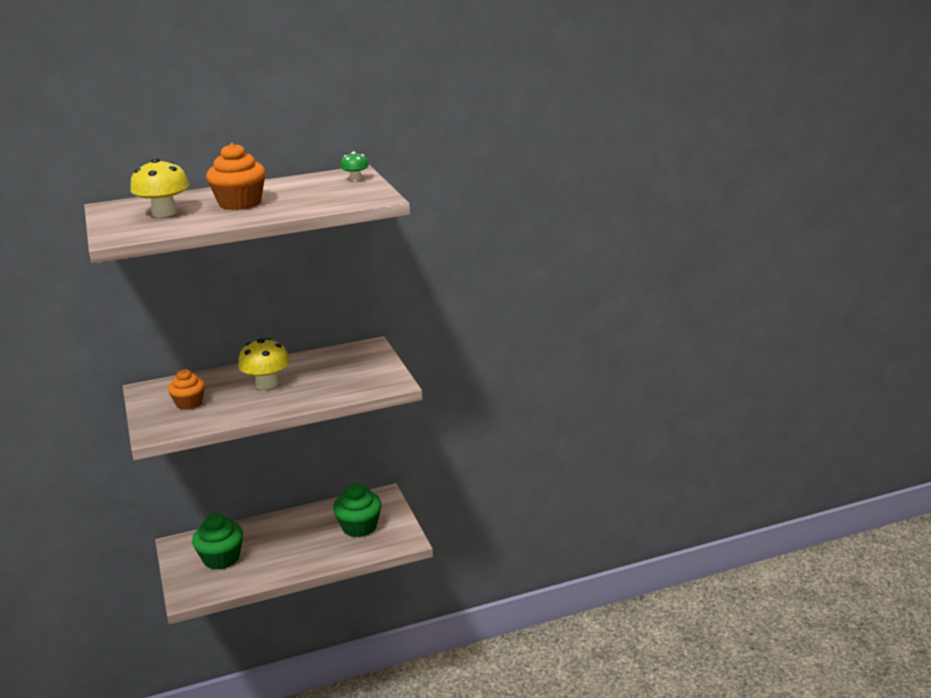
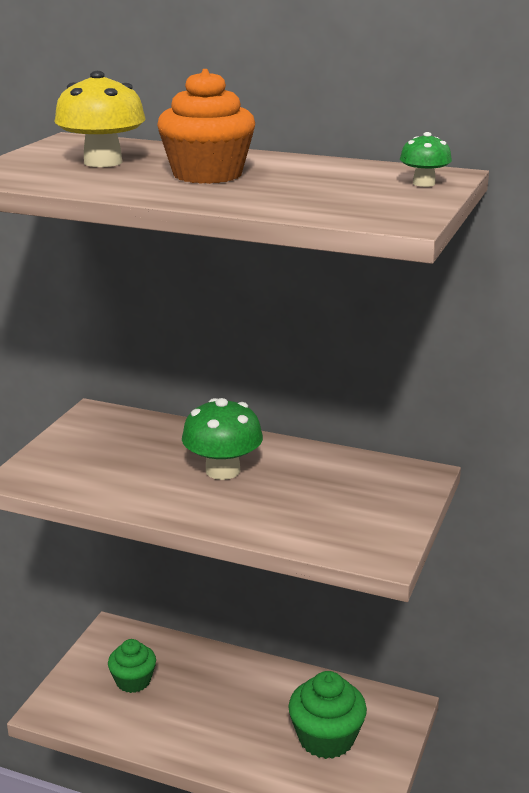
camera: 40 degrees right, 0 degrees up
orange cupcake [168,369,205,410] -> none
green cupcake [192,513,243,570] -> green cupcake [108,639,156,693], size x0.66
yellow mushroom [238,338,290,390] -> green mushroom [182,398,263,480]

